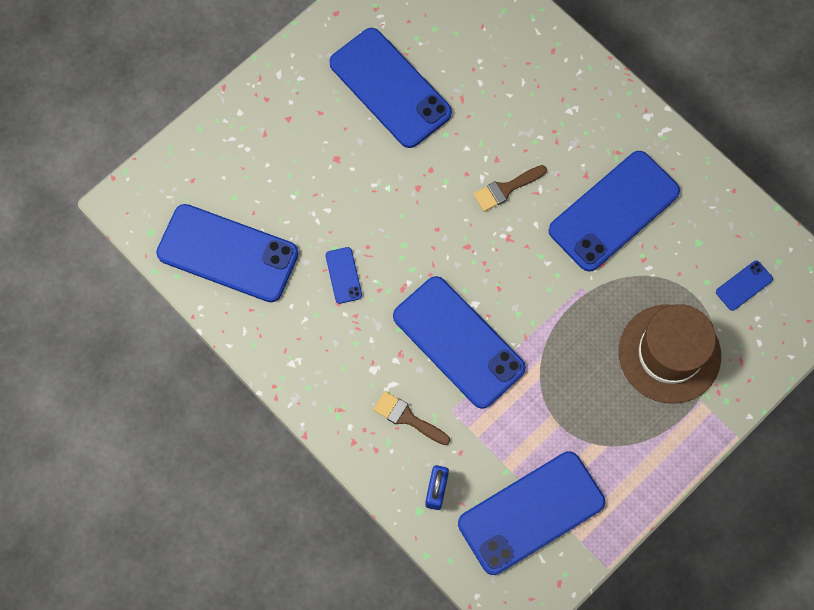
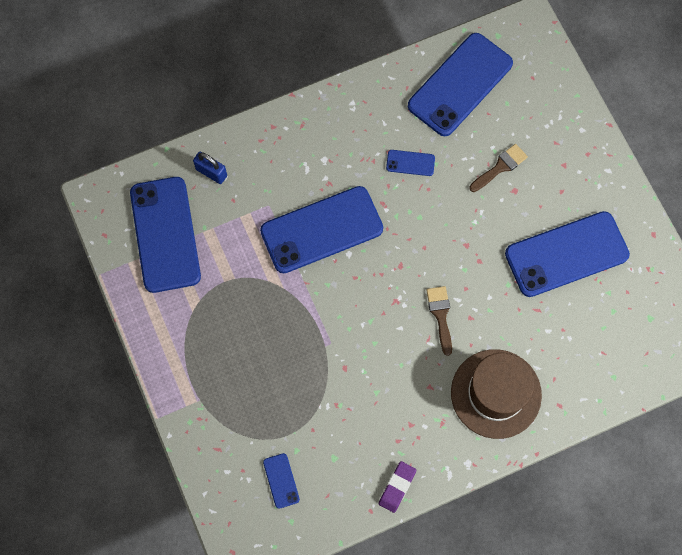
camera: 110 degrees right, 0 degrees up
brown brush [373,391,450,445] -> brown brush moved to [469,144,528,192]
blue phone [549,151,680,272] -> none
brown hat [619,304,721,404] -> brown hat moved to [451,349,542,439]
none -> purple eraser [379,461,416,513]

